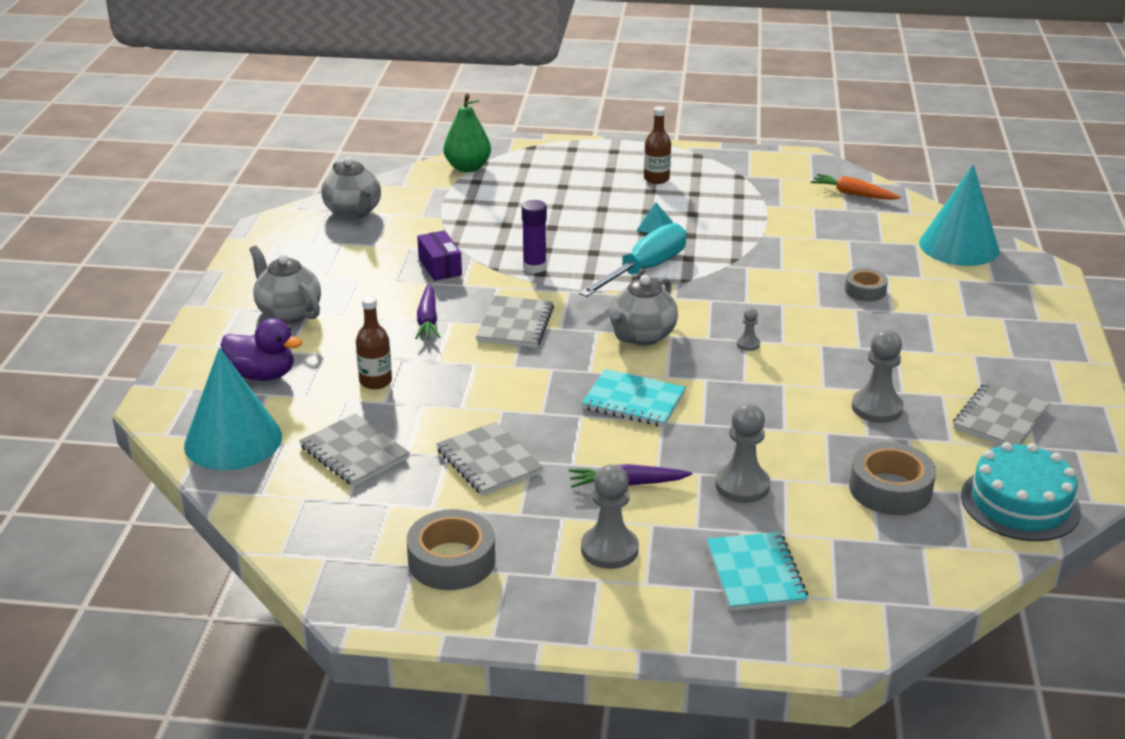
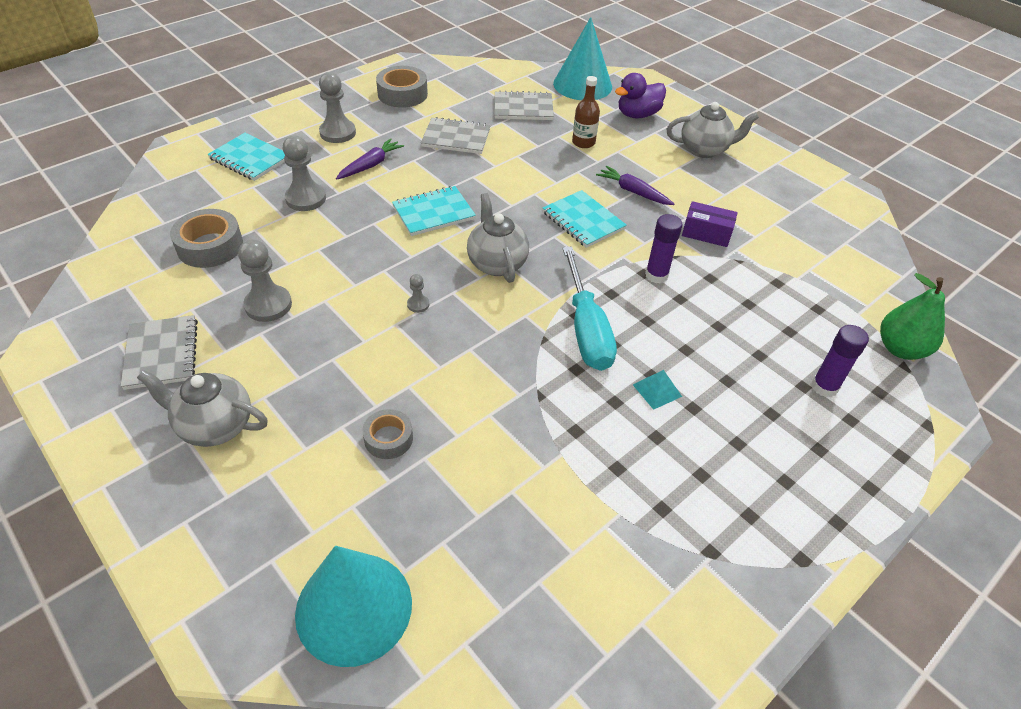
camera: 130 degrees right, 15 degrees up
grey teapot [322,156,381,220] -> grey teapot moved to [137,370,268,447]
grey notebook [476,295,554,348] -> turquoise notebook [543,190,627,248]
brown bottle [644,106,671,184] -> none
orange carrot [811,174,901,200] -> none
turquoise cake [961,442,1081,541] -> none
none -> purple glue stick [811,325,869,397]

